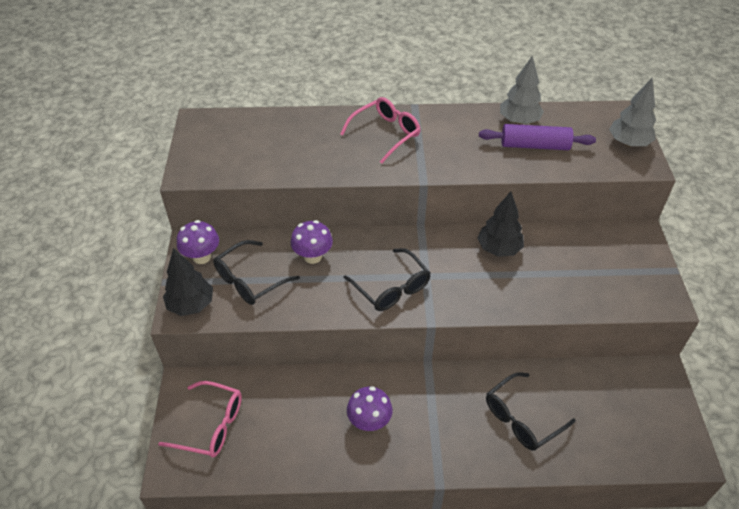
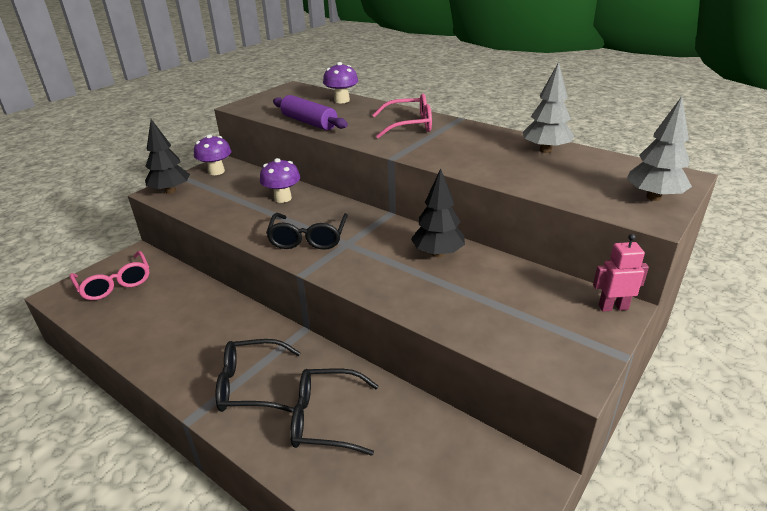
camera: 40 degrees right, 15 degrees down
black glasses [213,240,300,305] -> black glasses moved to [216,339,301,413]
purple mushroom [347,386,392,431] -> purple mushroom moved to [323,62,358,103]
purple rolling pin [479,124,596,150] -> purple rolling pin moved to [273,95,348,130]
none -> pink robot [593,234,649,312]

